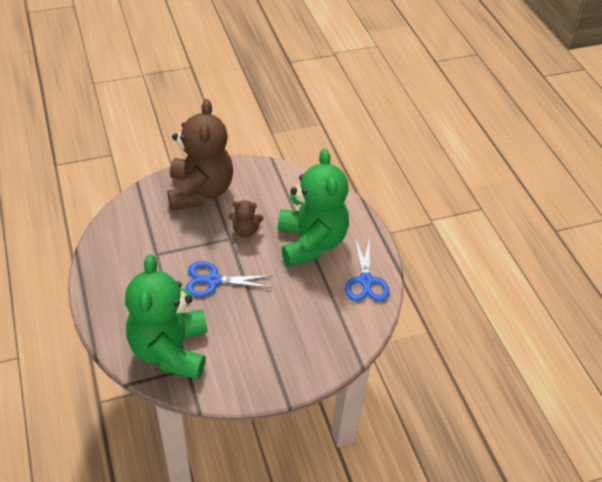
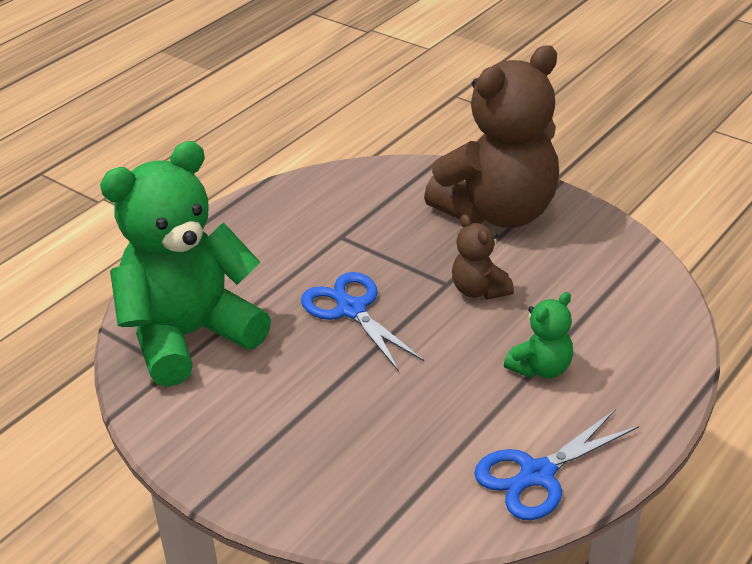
camera: 60 degrees right, 10 degrees down
green teddy bear [278,149,349,267] -> green teddy bear [504,292,573,378], size x0.44

